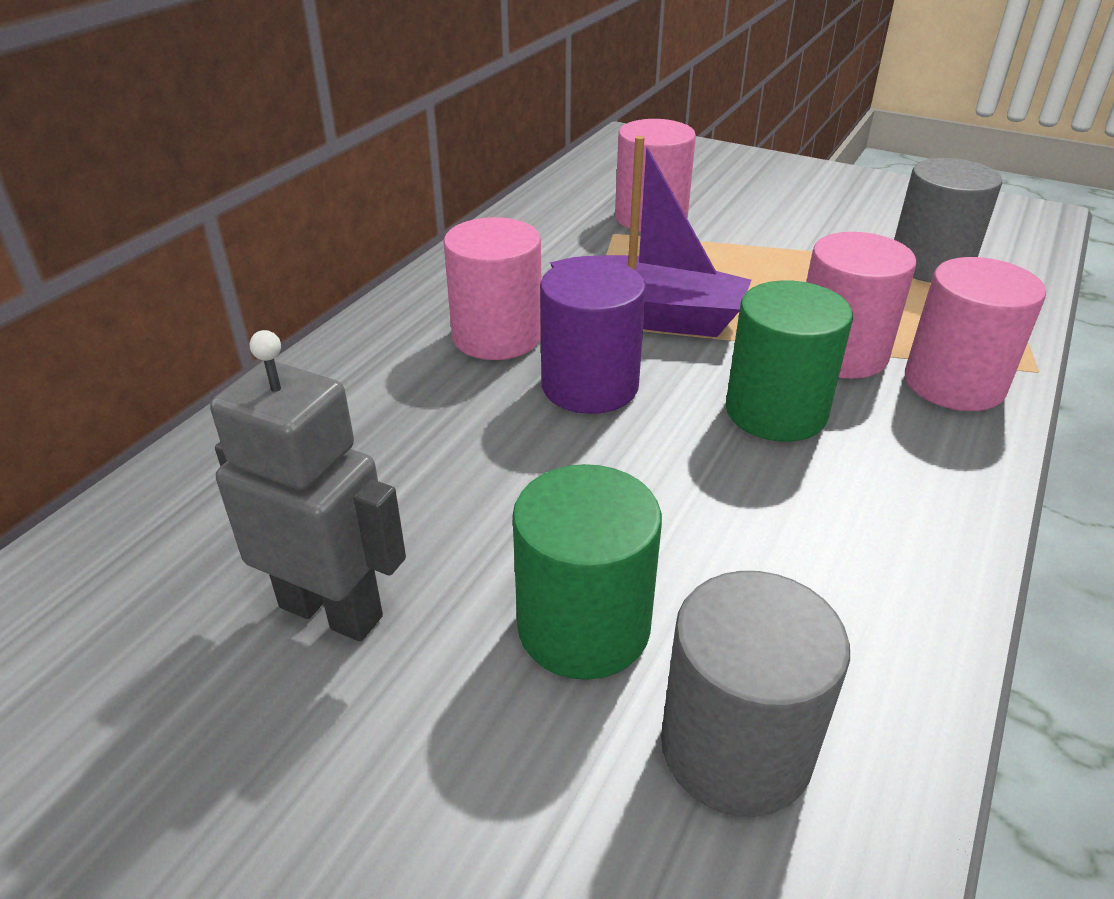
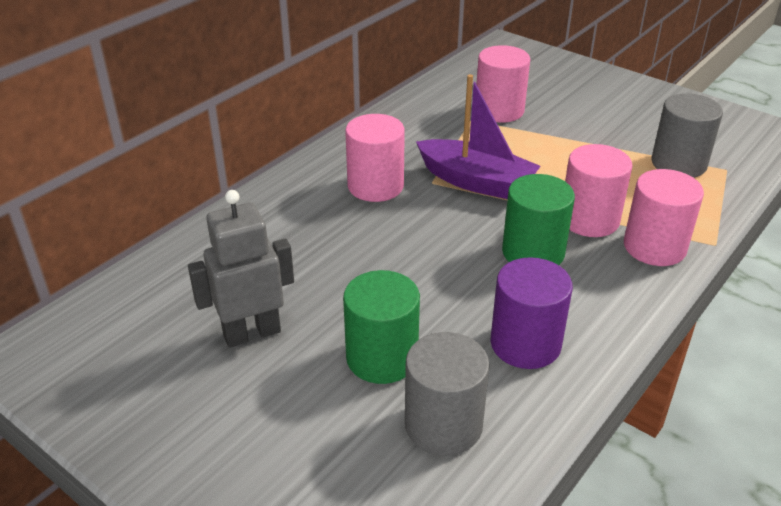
camera: 10 degrees right, 0 degrees up
grey robot [210,330,406,642] -> grey robot turned 60 degrees counterclockwise [188,190,294,348]
purple cylinder [540,259,646,414] -> purple cylinder moved to [491,257,573,369]

